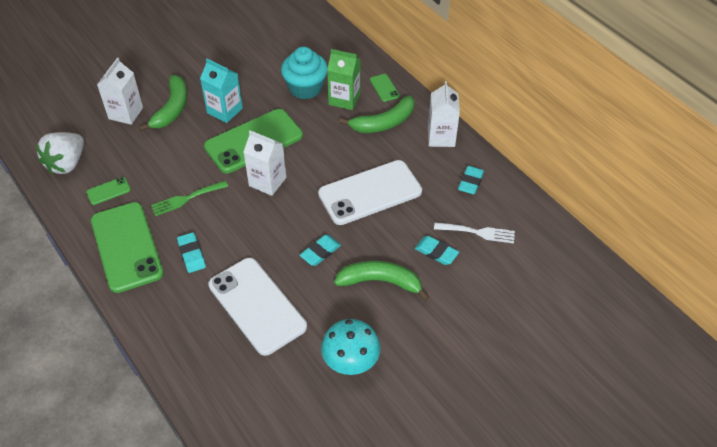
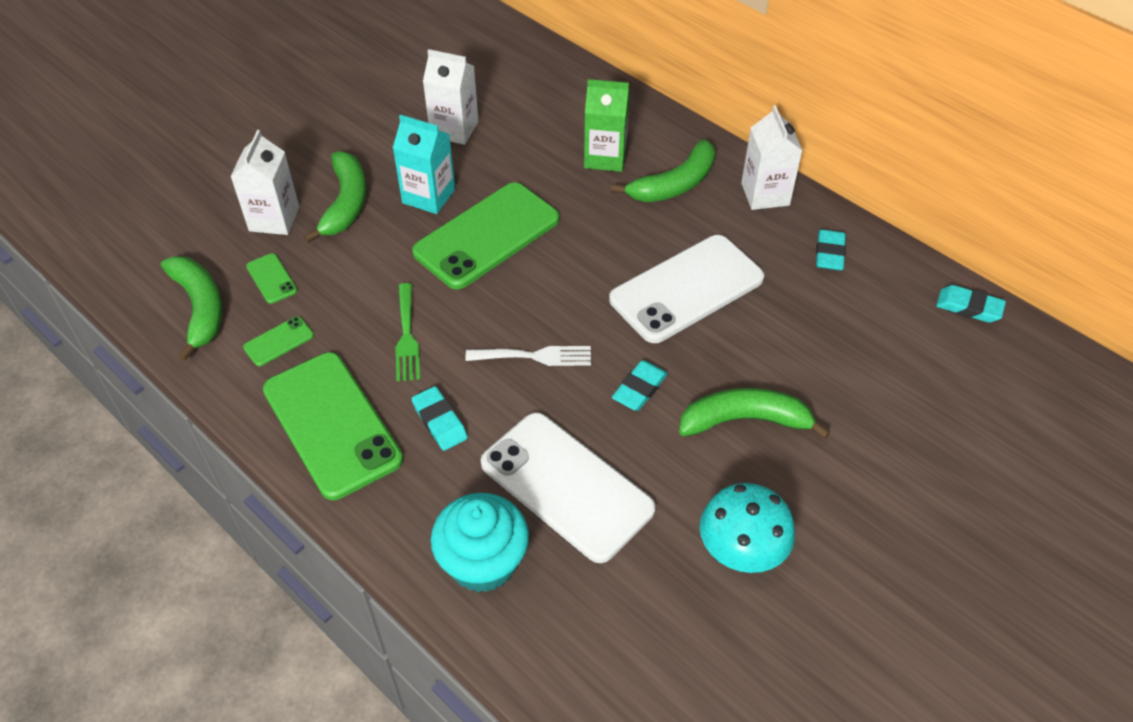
camera: 10 degrees left, 0 degrees up
white strawberry [36,132,84,174] -> green banana [161,256,223,361]
green fork [151,181,228,216] -> green fork turned 60 degrees counterclockwise [396,283,420,381]
white carton [244,130,286,196] -> white carton moved to [423,49,478,145]
turquoise cupcake [281,47,328,99] -> turquoise cupcake moved to [431,493,529,592]
green phone [370,74,400,102] -> green phone moved to [246,253,297,304]
turquoise eraser [415,236,459,265] -> turquoise eraser moved to [936,285,1006,323]
white fork [434,222,515,243] -> white fork moved to [466,346,591,366]

